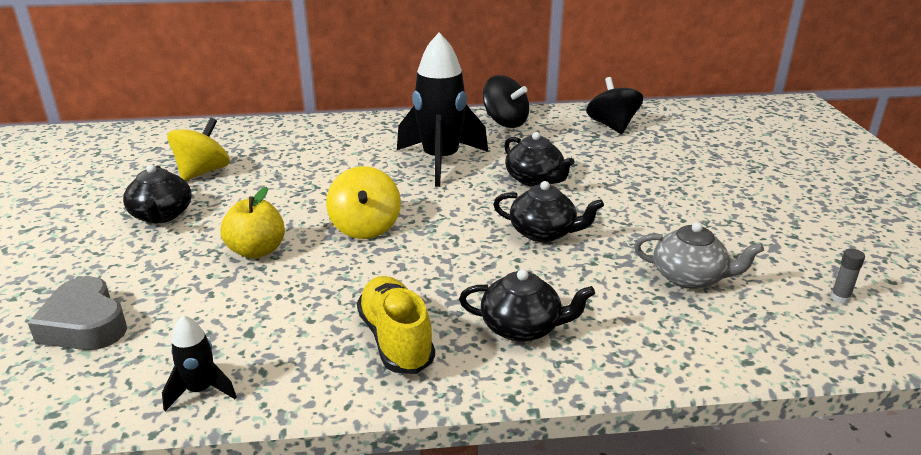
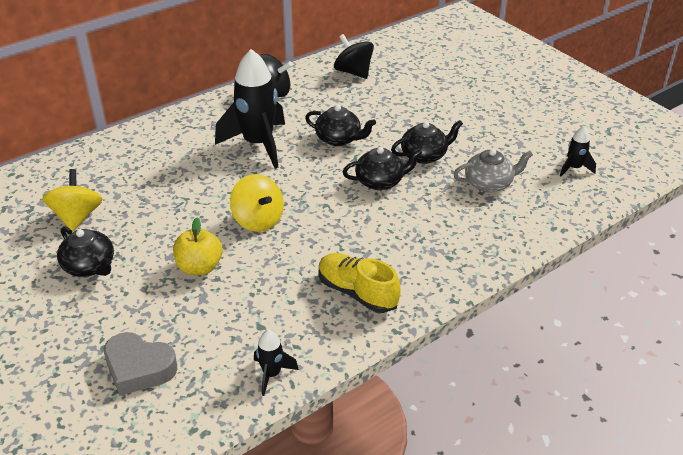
camera: 30 degrees left, 10 degrees up
black teapot [459,269,595,342] -> black teapot moved to [391,120,463,164]
grey glue stick [831,249,865,304] -> black rocket [560,126,596,176]

